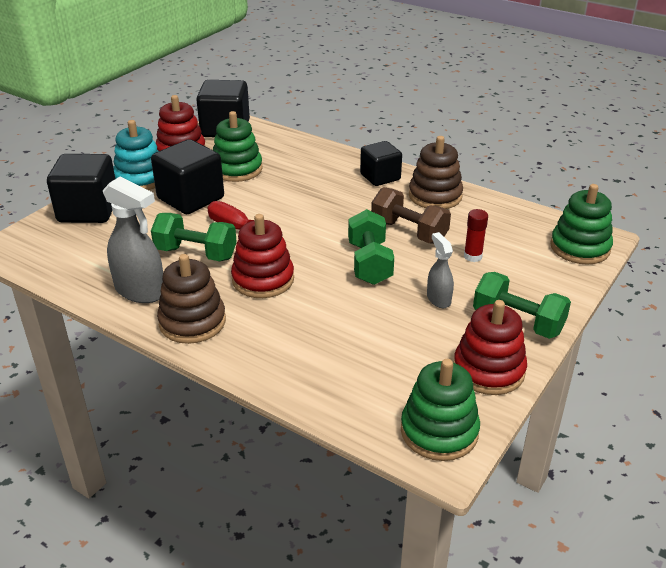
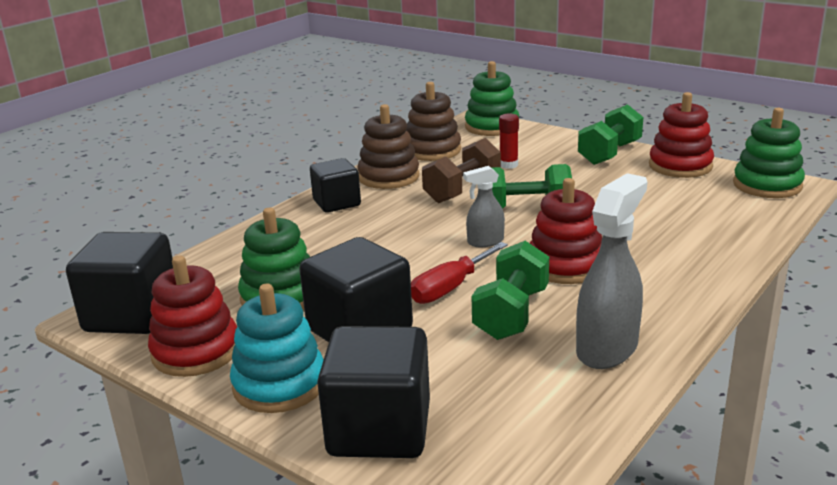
camera: 85 degrees left, 10 degrees down
brown stacking toy [157,254,226,344] -> brown stacking toy moved to [406,82,461,161]
grey spray bottle [427,232,454,308] -> grey spray bottle moved to [463,166,505,247]

